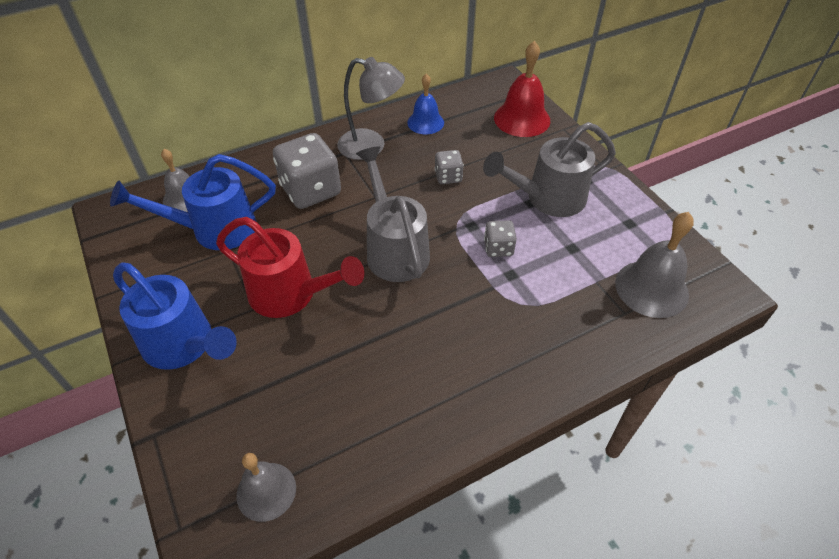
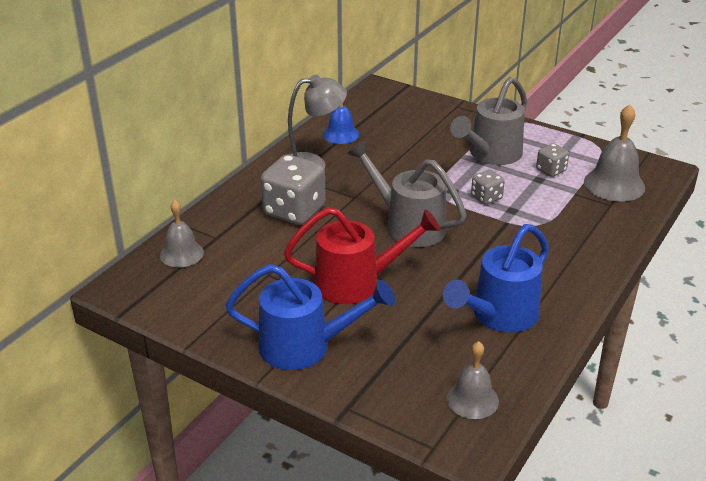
camera: 30 degrees left, 15 degrees down
blue watering can [110,154,276,250] -> blue watering can moved to [443,224,549,332]
grey dice [435,150,464,184] -> grey dice moved to [536,143,569,177]
red bell [494,41,550,137] -> none

